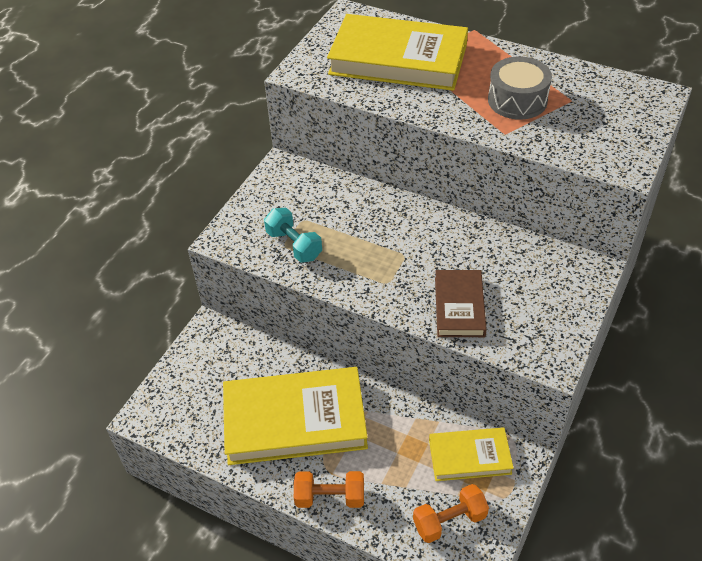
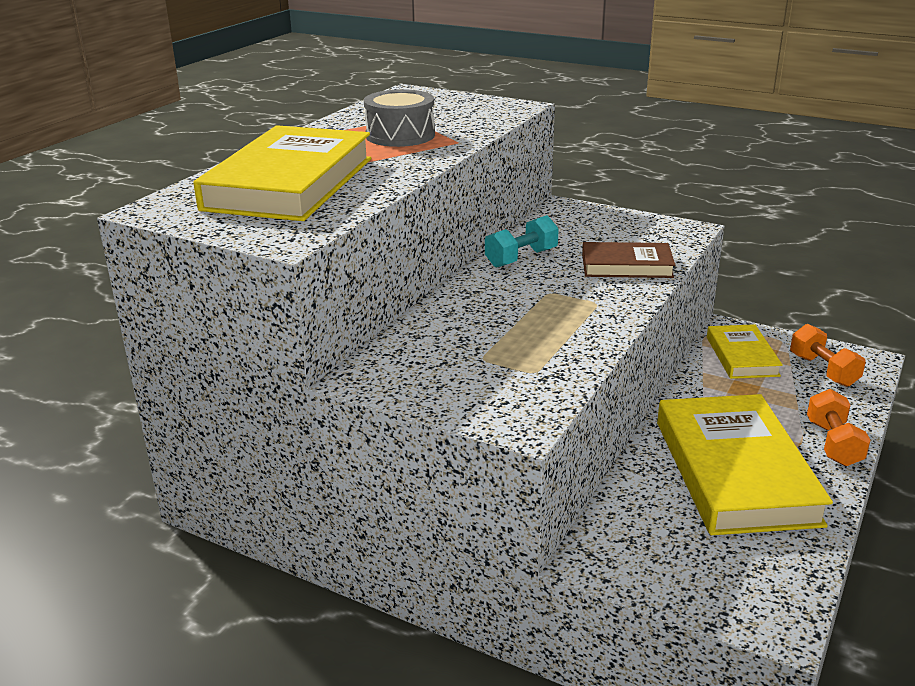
camera: 90 degrees left, 20 degrees down
turquoise dumbbell [264,208,322,263] -> turquoise dumbbell moved to [485,215,559,268]

